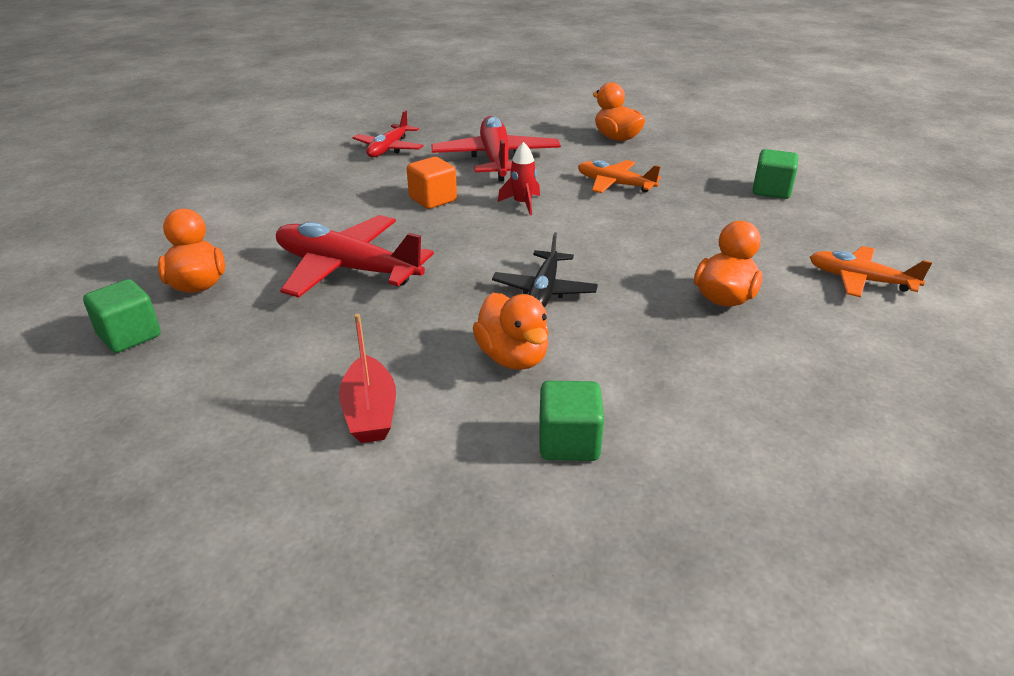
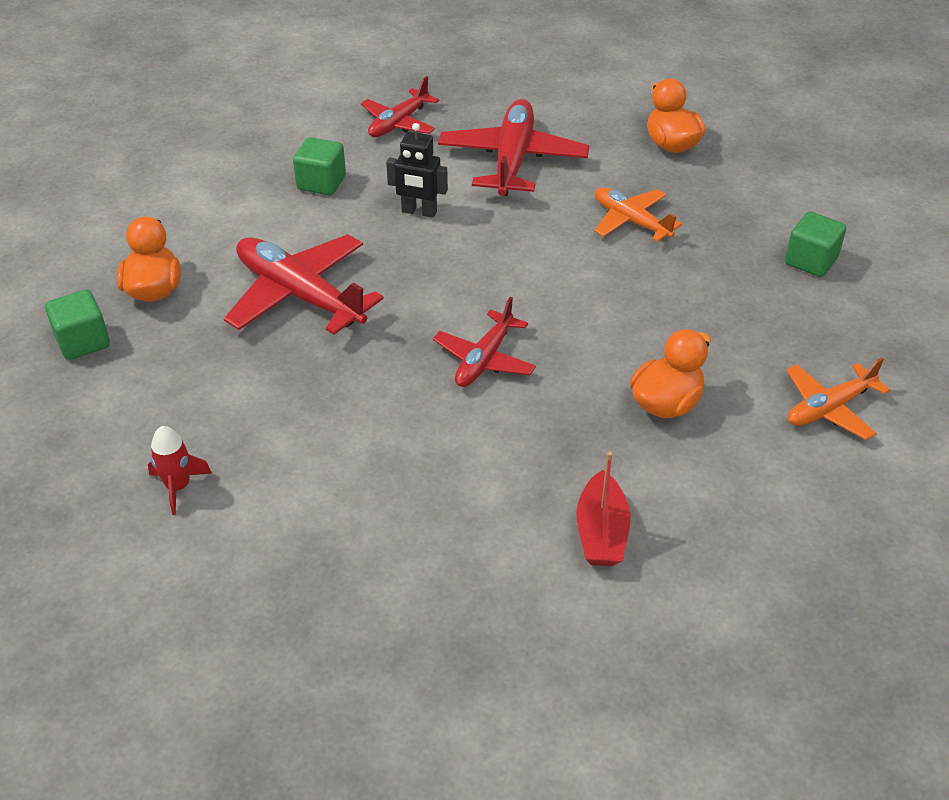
camera: 15 degrees right, 10 degrees up
red boat [339,314,396,443] -> red boat moved to [576,452,631,566]
orange cube [407,157,457,209] -> black robot [386,123,448,218]
orange duck [473,293,549,370] -> none
black plane [492,232,598,307] -> red plane [433,297,536,387]
red rocket [498,142,540,215] -> red rocket moved to [148,426,212,515]
green cube [539,381,604,461] -> green cube moved to [293,137,346,195]
orange plane [810,246,932,297] -> orange plane turned 75 degrees counterclockwise [786,357,890,440]

